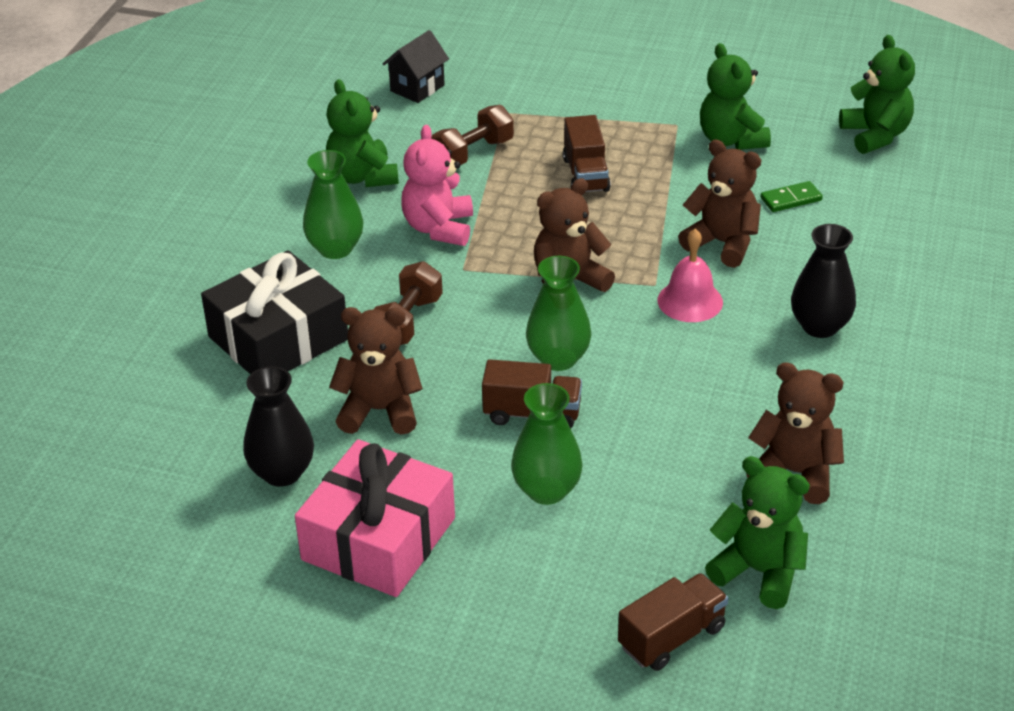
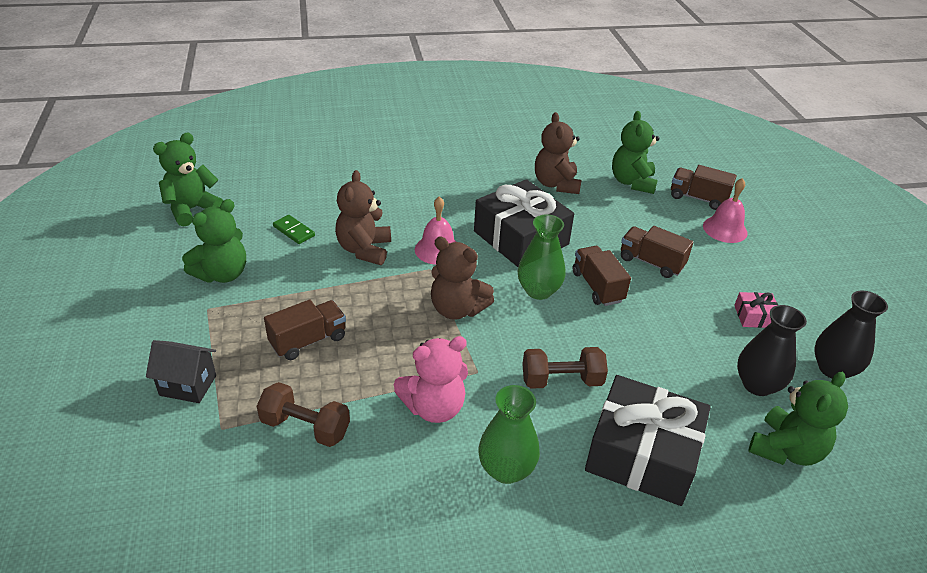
camera: 120 degrees left, 0 degrees up
pink gift [295,439,455,597] -> pink gift [734,292,778,328], size x0.43
green teddy bear [326,79,399,187] -> green teddy bear moved to [748,372,848,466]
brown teddy bear [329,307,423,435] -> none
black house [383,30,449,103] -> black house moved to [146,340,216,403]
green vase [511,383,583,505] -> brown truck [621,226,693,278]
black vase [791,224,856,338] -> black vase moved to [814,290,888,379]
none -> black gift [474,179,574,267]
none -> pink bell [703,178,748,243]

